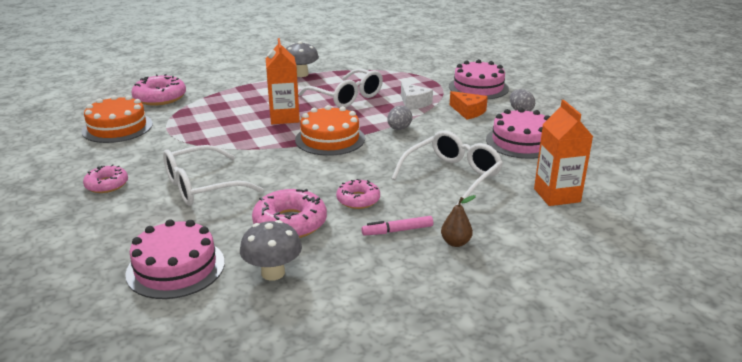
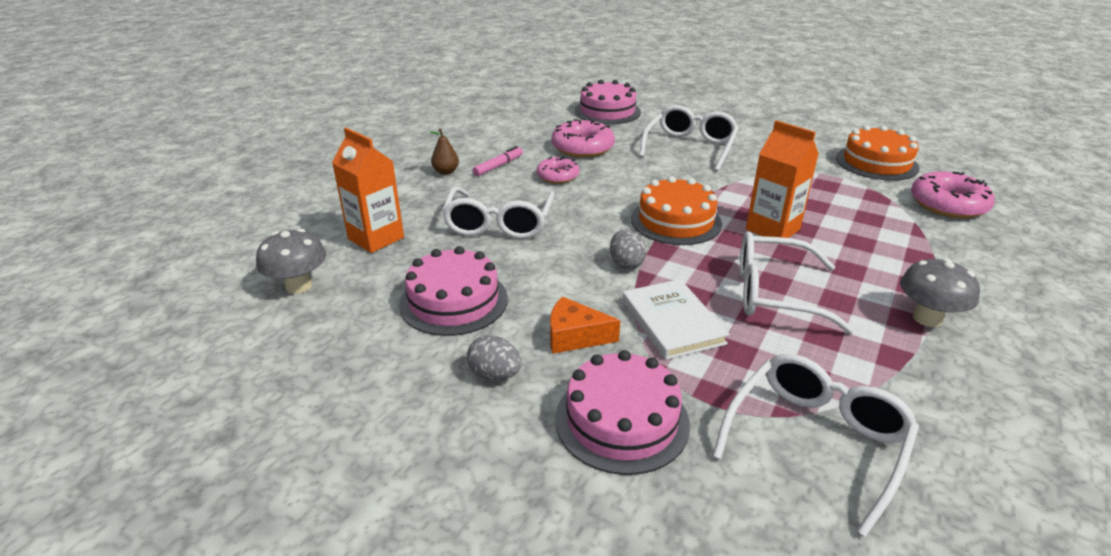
camera: 145 degrees right, 5 degrees up
pink donut [83,164,128,193] -> none
grey mushroom [240,220,302,281] -> grey mushroom moved to [256,229,326,294]
white cheese [401,82,433,110] -> white book [622,279,730,360]
none -> white glasses [713,354,919,537]

